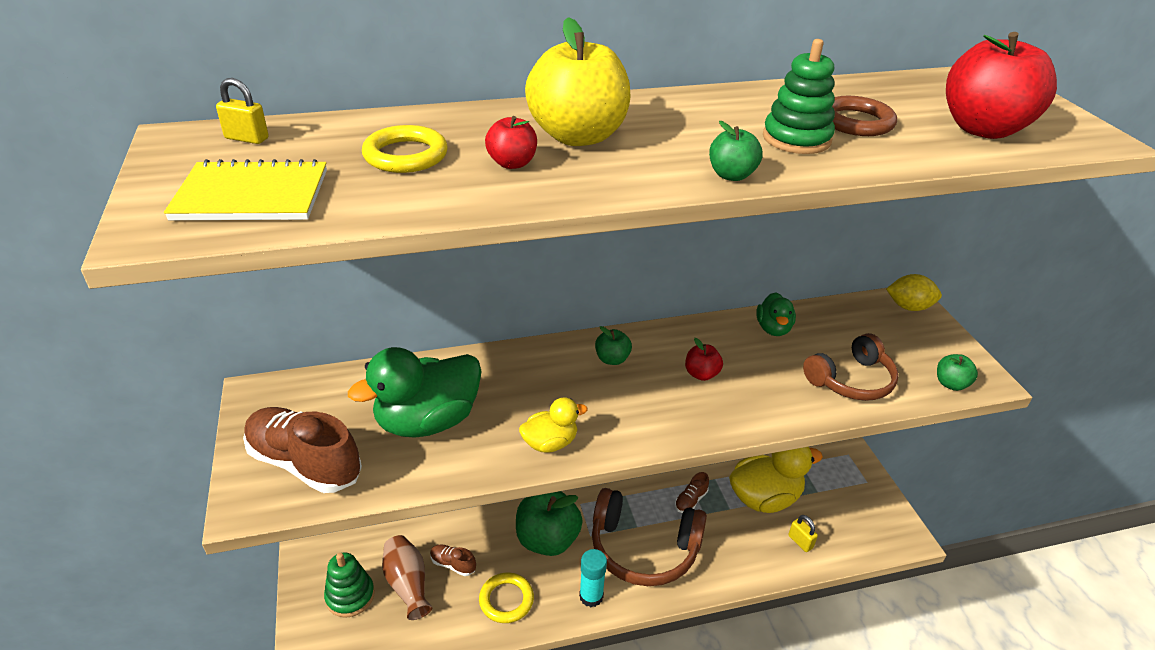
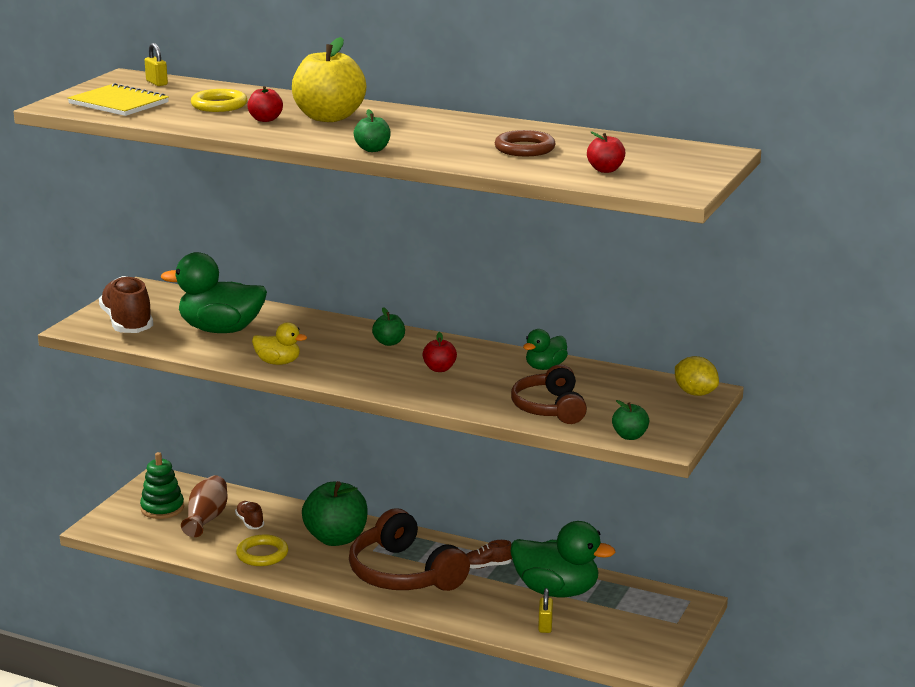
camera: 40 degrees right, 15 degrees down
turquoise glue stick [579,549,607,607] -> none
yellow duck [729,447,823,513] -> green duck [511,521,615,597]
green stacking toy [763,39,835,154] -> none
brown headphones [803,333,899,401] -> brown headphones turned 75 degrees clockwise [511,364,587,424]
red apple [946,32,1057,139] -> red apple [587,132,625,173], size x0.47

